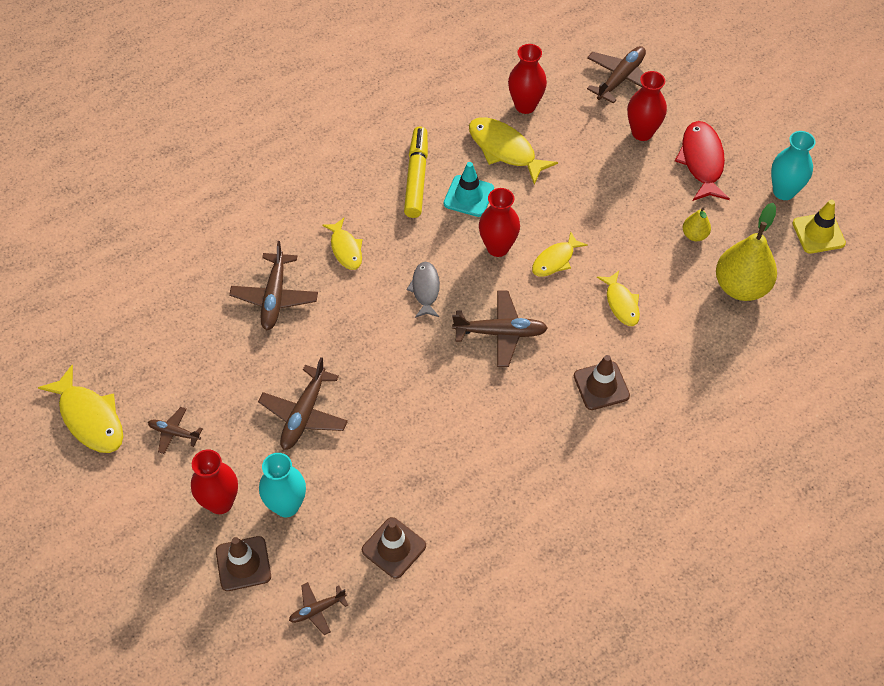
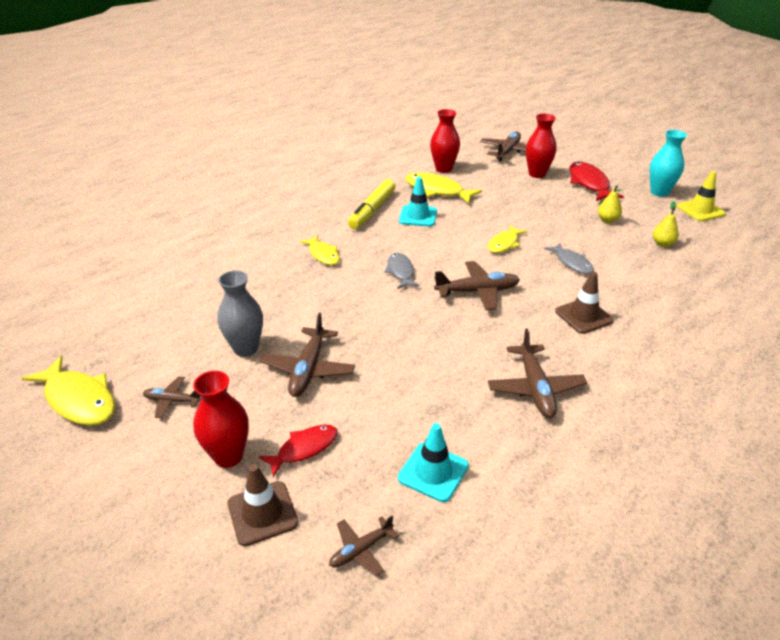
camera: 10 degrees left, 20 degrees down
brown plane [229,241,318,330] -> brown plane moved to [488,328,587,418]
turquoise vase [259,453,306,517] -> red fish [258,425,338,477]
brown traffic cone [362,517,426,579] -> turquoise traffic cone [398,423,469,502]
yellow marker [404,126,428,218] -> yellow marker turned 150 degrees counterclockwise [348,179,395,229]
red vase [479,188,520,257] -> none
yellow fish [597,271,640,326] -> grey fish [544,243,594,274]
yellow pear [716,203,777,301] -> yellow pear [653,201,679,247], size x0.48
none -> grey vase [217,270,263,357]

